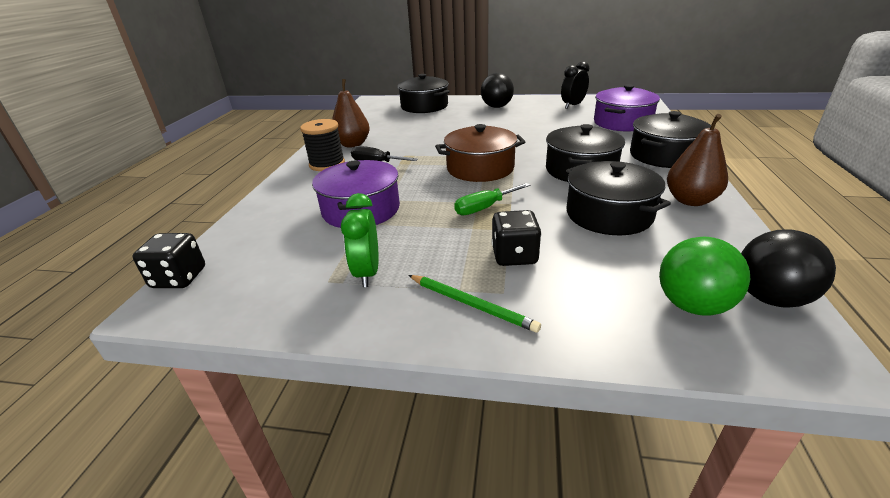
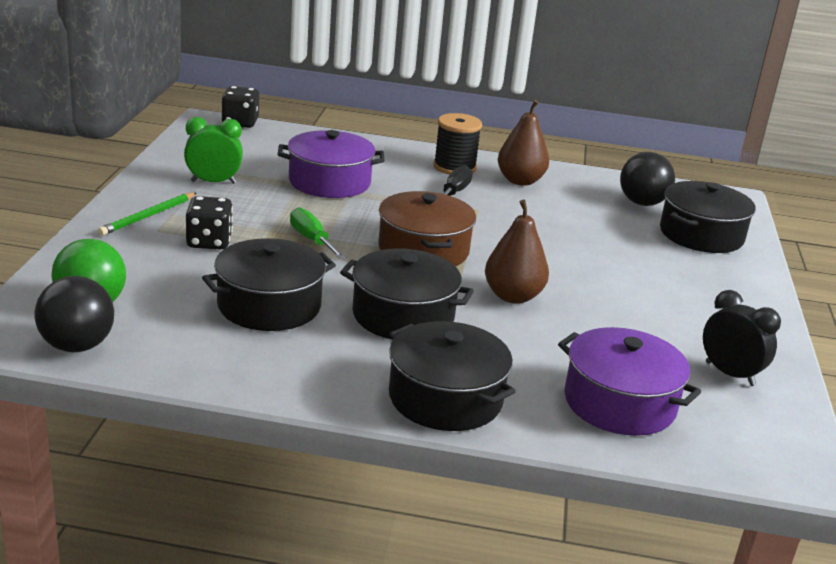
camera: 85 degrees right, 5 degrees down
black ball [481,73,514,108] -> black ball moved to [620,152,675,206]
brown pear [667,114,728,206] -> brown pear moved to [485,200,549,304]

